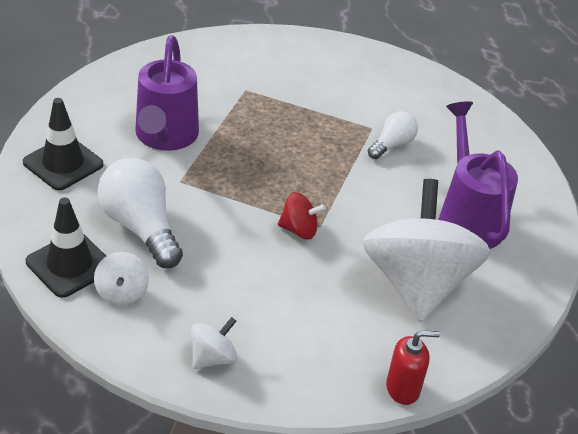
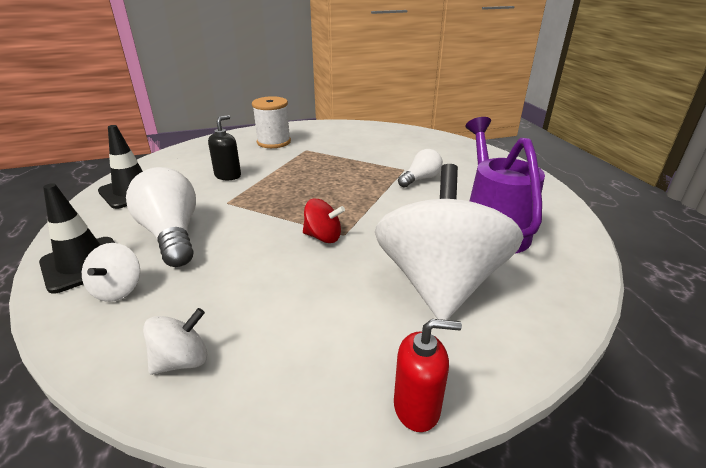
camera: 10 degrees right, 10 degrees down
purple watering can [135,35,199,151] -> black soap dispenser [208,115,241,180]
none -> white spool [252,96,291,148]

